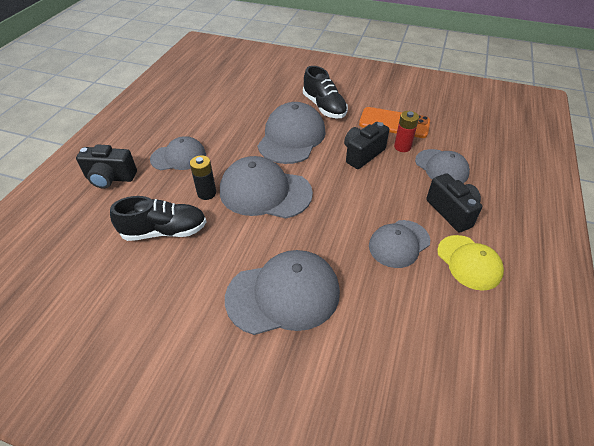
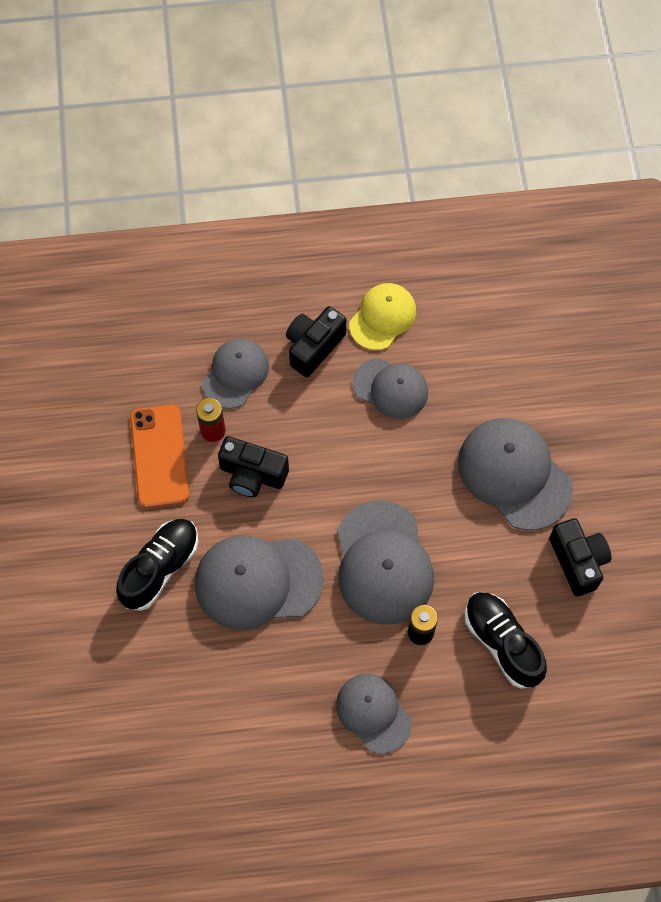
camera: 115 degrees left, 20 degrees up
black camera [76,144,137,188] -> black camera moved to [549,518,612,597]

